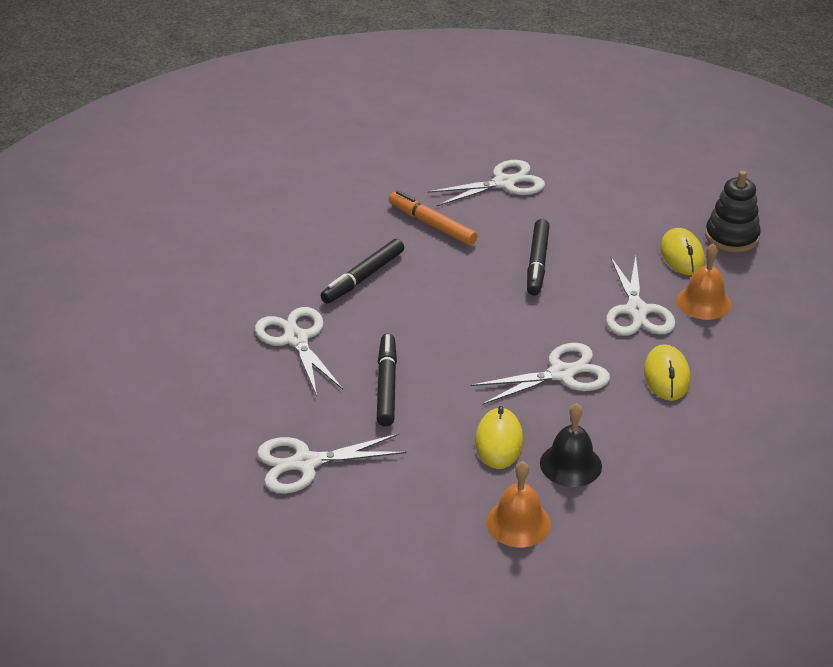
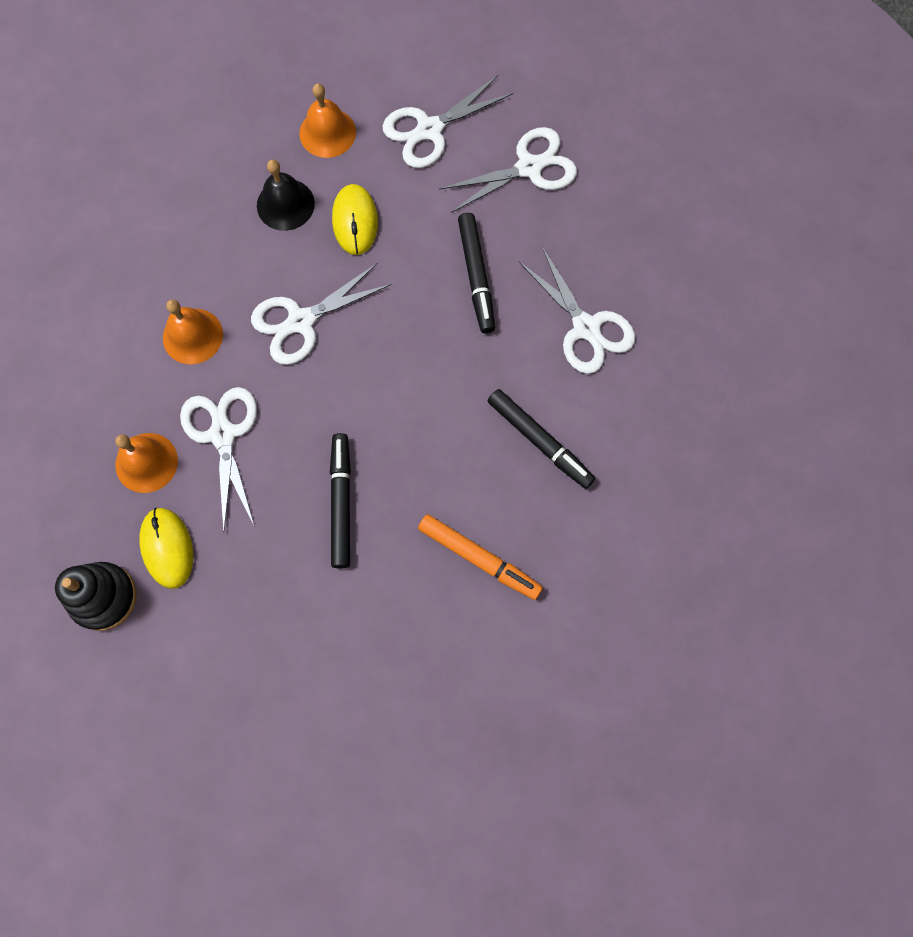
camera: 170 degrees right, 35 degrees up
black marker [321,239,404,303] -> black marker turned 105 degrees clockwise [488,389,595,489]
white scissors [427,160,545,206] -> white scissors moved to [382,75,513,168]
yellow mouse [644,344,690,401] -> orange bell [163,299,223,364]

